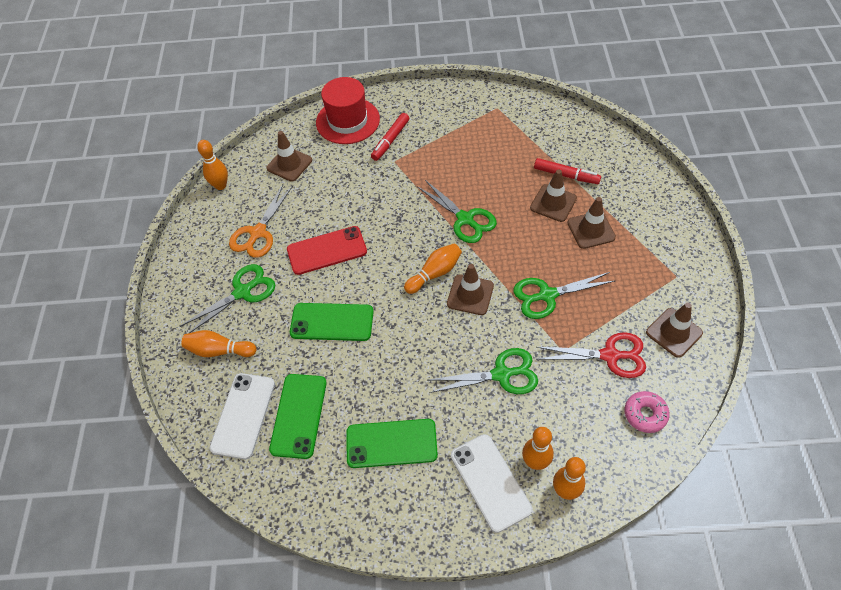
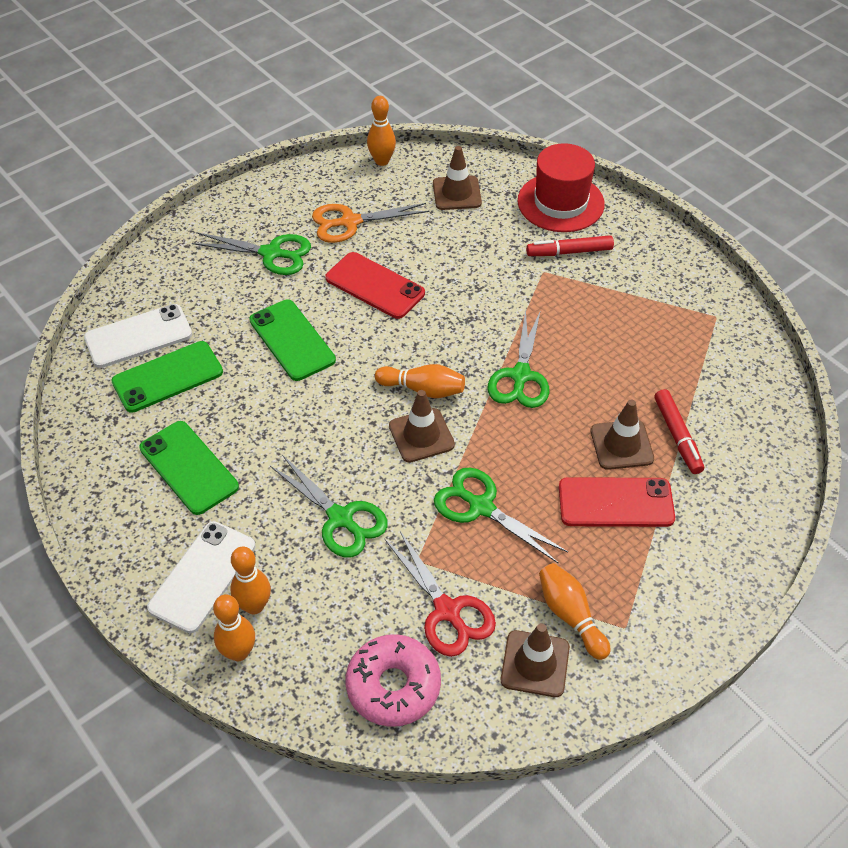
camera: 50 degrees right, 5 degrees down
orange bowling pin [181,330,257,357] -> orange bowling pin moved to [539,563,610,660]
brown traffic cone [567,197,616,249] -> red phone [559,477,675,527]
pink donut [625,391,670,433] -> pink donut [346,634,441,727], size x1.56

